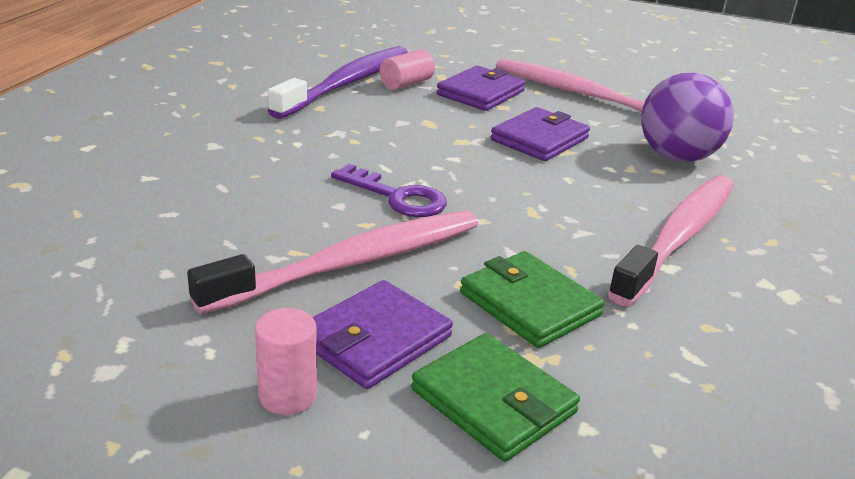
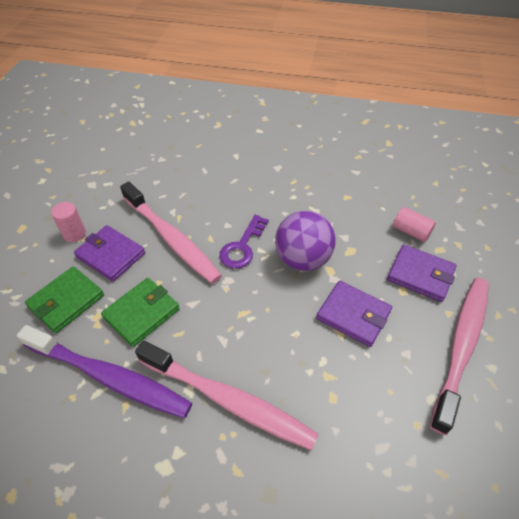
camera: 85 degrees right, 20 degrees up
purple toothbrush [268,46,408,119] -> purple toothbrush moved to [17,325,192,418]
purple ball [641,73,734,162] -> purple ball moved to [275,211,336,271]

